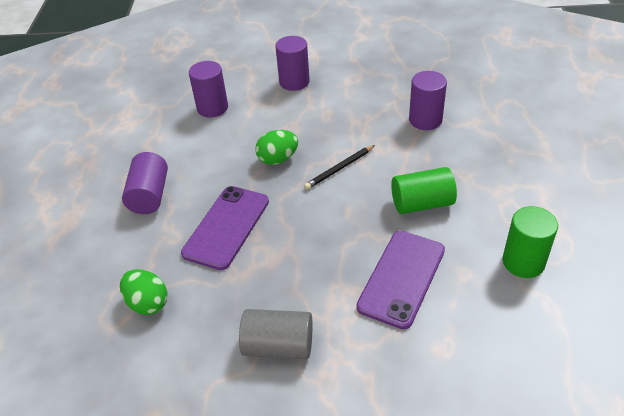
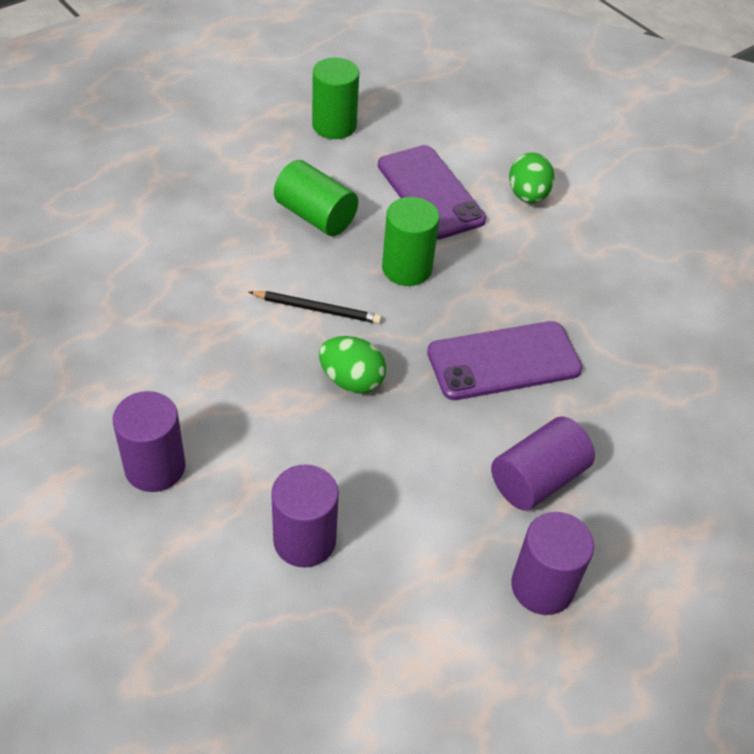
camera: 135 degrees left, 5 degrees up
green egg [120,269,168,315] -> green egg moved to [509,153,555,204]
grey cylinder [239,309,312,359] -> none
purple phone [356,231,445,329] -> purple phone turned 75 degrees clockwise [378,145,486,239]
purple cylinder [409,71,447,130] -> purple cylinder moved to [511,512,594,615]
none -> green cylinder [382,197,439,286]

